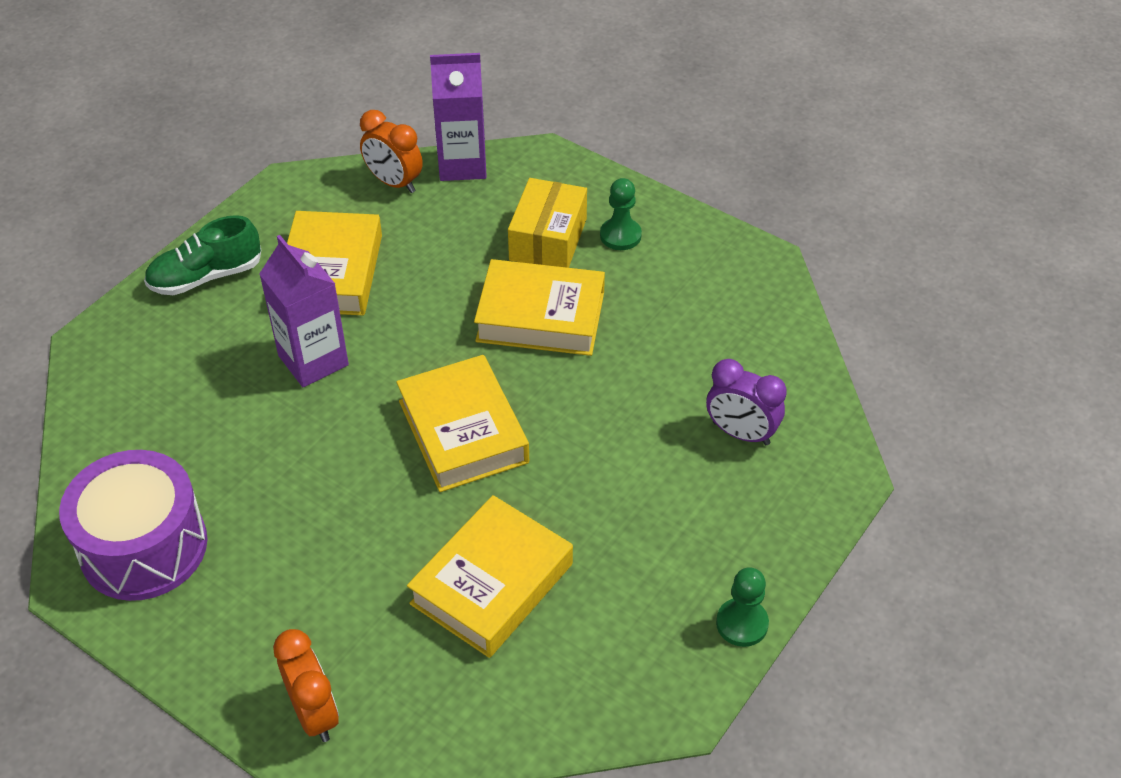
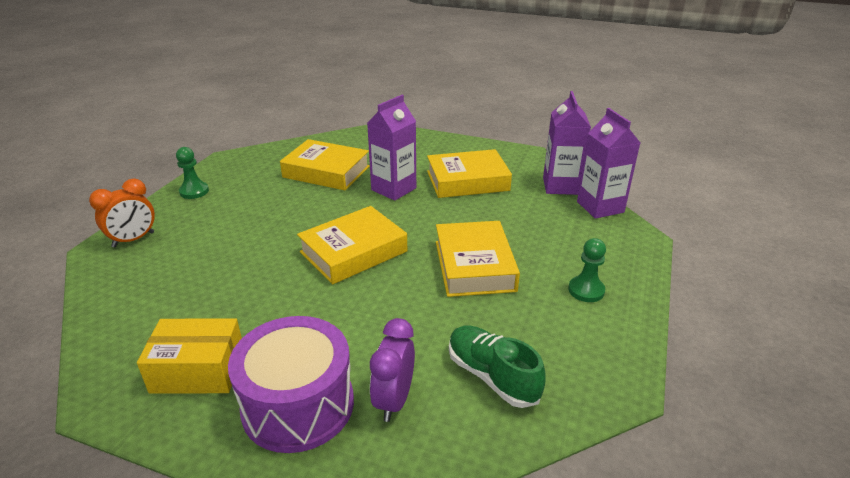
camera: 75 degrees right, 15 degrees down
purple drum [59,450,207,601] -> purple drum moved to [228,316,354,453]
green shoe [144,215,261,295] -> green shoe moved to [449,325,546,408]
orange clock [360,110,423,193] -> purple carton [543,91,591,195]
yellow book [407,495,573,658] -> yellow book moved to [280,139,370,191]
yellow box [508,178,587,268] -> yellow box moved to [137,318,242,394]
green pawn [716,567,769,647] -> green pawn moved to [176,147,209,199]

